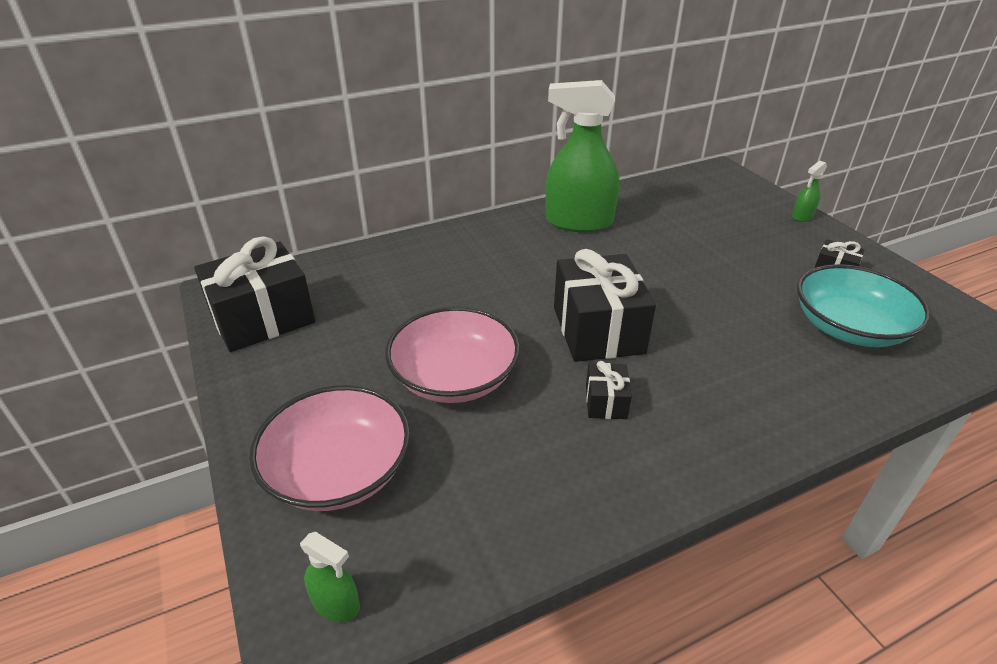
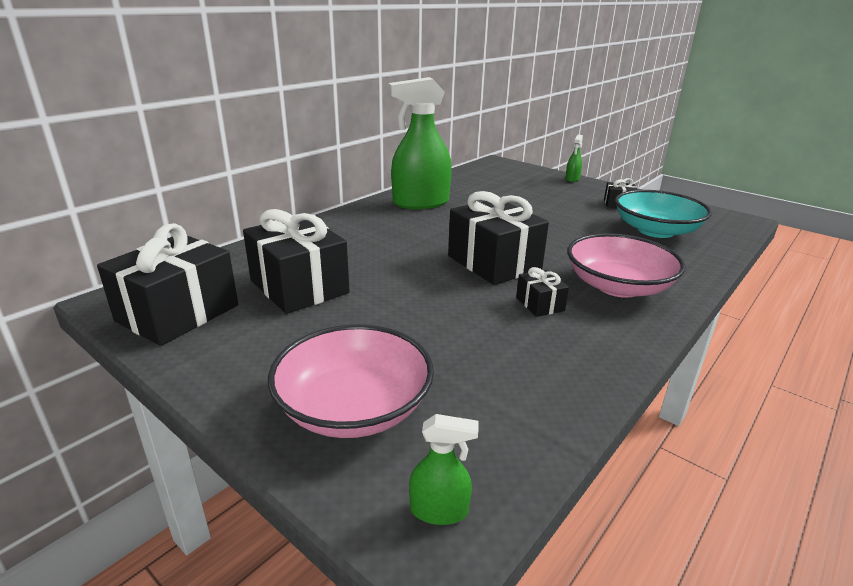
camera: 25 degrees left, 10 degrees down
pink bowl [385,306,520,403] -> pink bowl moved to [567,233,686,298]
none -> black gift [243,209,350,314]

